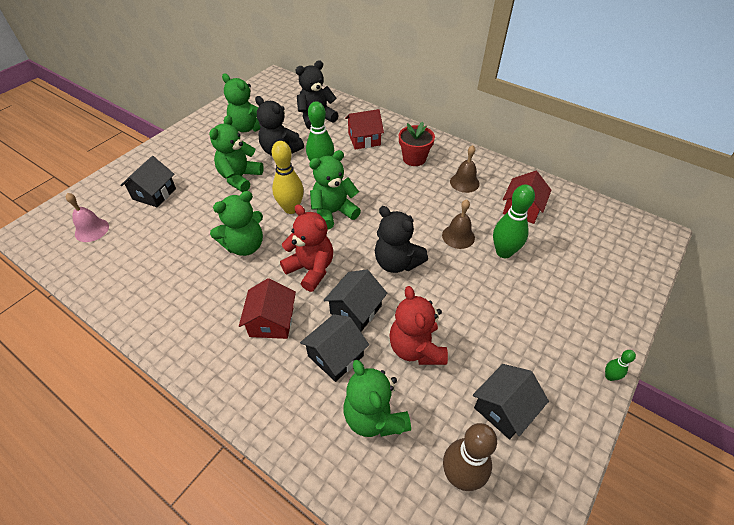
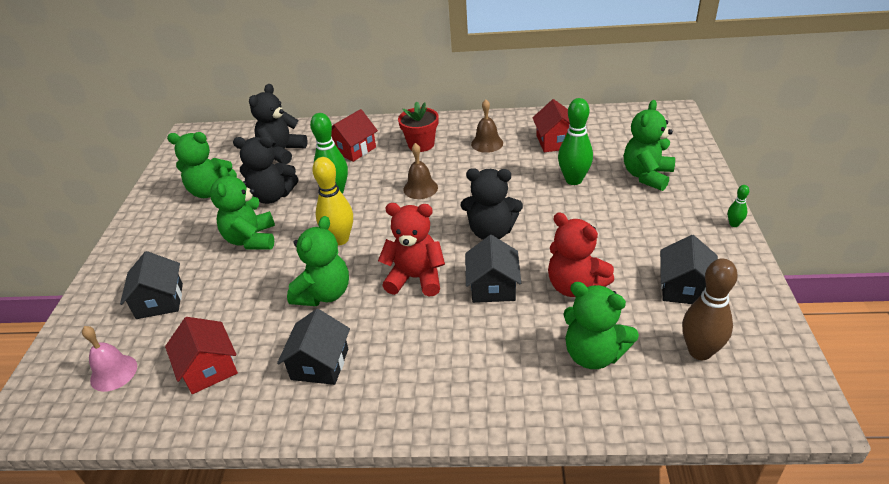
camera: 30 degrees left, 10 degrees down
red house [239,278,296,339] -> red house moved to [165,317,238,394]
black house [300,314,369,382] -> black house moved to [277,309,350,385]
green teddy bear [309,150,361,230] -> green teddy bear moved to [624,100,675,191]
brown bell [442,199,475,249] -> brown bell moved to [403,143,438,199]

